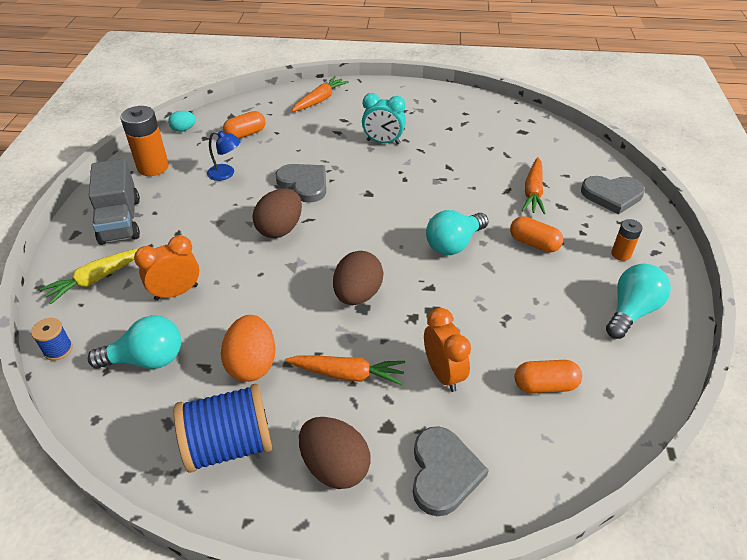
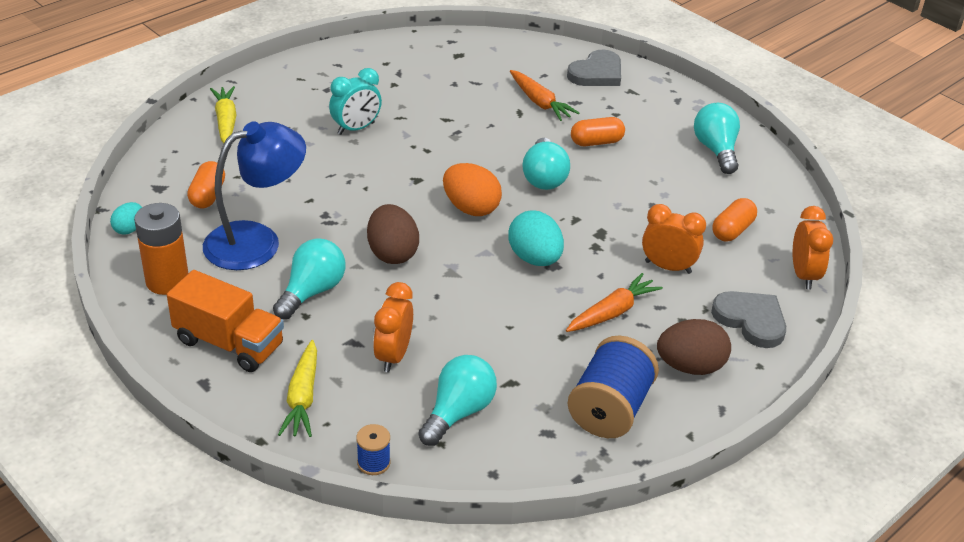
camera: 50 degrees left, 5 degrees down
grey truck [89,159,140,245] -> orange truck [167,270,284,372]
blue lamp [207,131,241,181] -> blue lamp [203,121,306,270], size x2.12
orange egg [221,315,276,382] -> orange egg moved to [443,163,502,216]
grey heart [276,164,326,203] -> none
orange carrot [292,76,349,112] -> yellow carrot [210,86,236,143]
brown egg [333,251,383,305] -> turquoise egg [509,211,564,266]
orange battery [611,219,643,261] -> none
none -> turquoise light bulb [273,238,345,319]
none -> orange clock [793,206,833,289]

